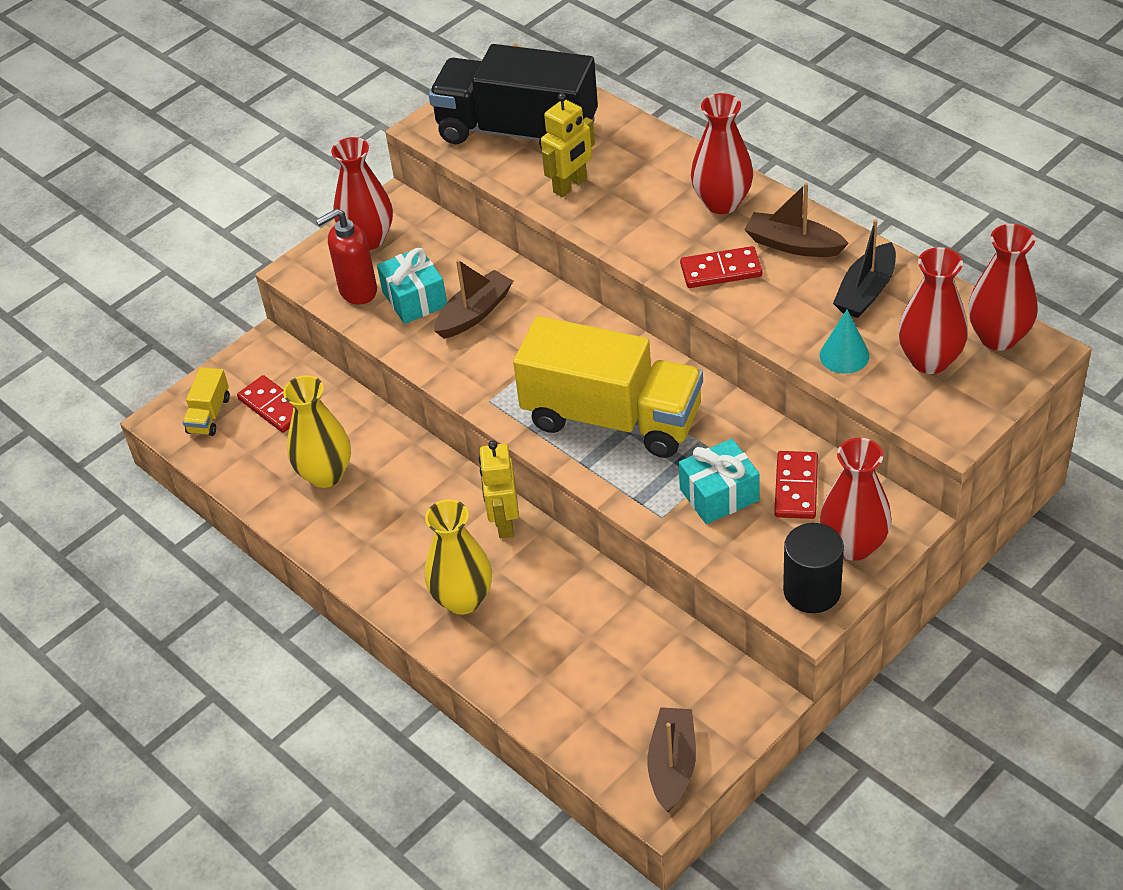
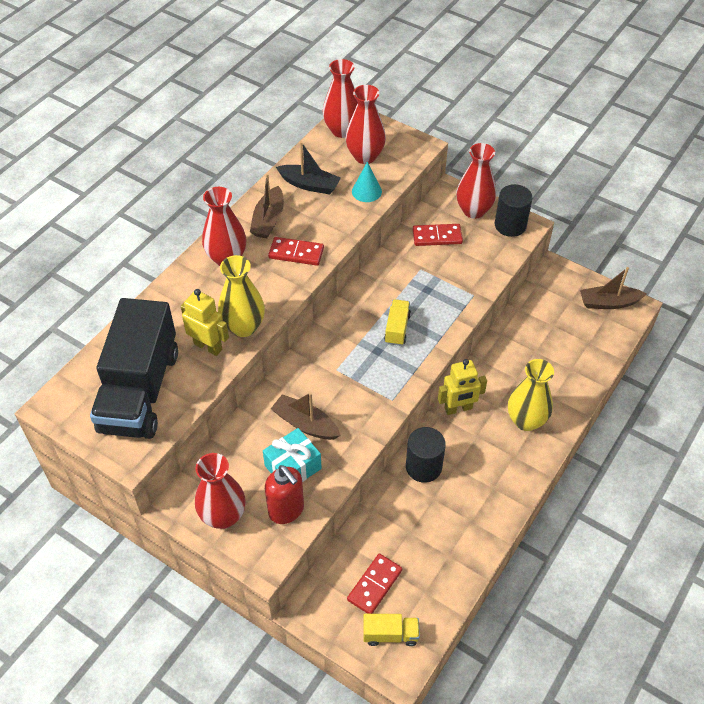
camera: 105 degrees left, 5 degrees up
yellow vase [283,375,351,488] -> yellow vase moved to [218,255,265,337]
yellow truck [513,316,703,458] -> yellow truck [384,299,411,346], size x0.41
turquoise gift [679,439,760,524] -> none
red domino [680,246,762,288] -> red domino turned 60 degrees counterclockwise [268,237,324,266]
none -> black cylinder [406,427,446,483]

